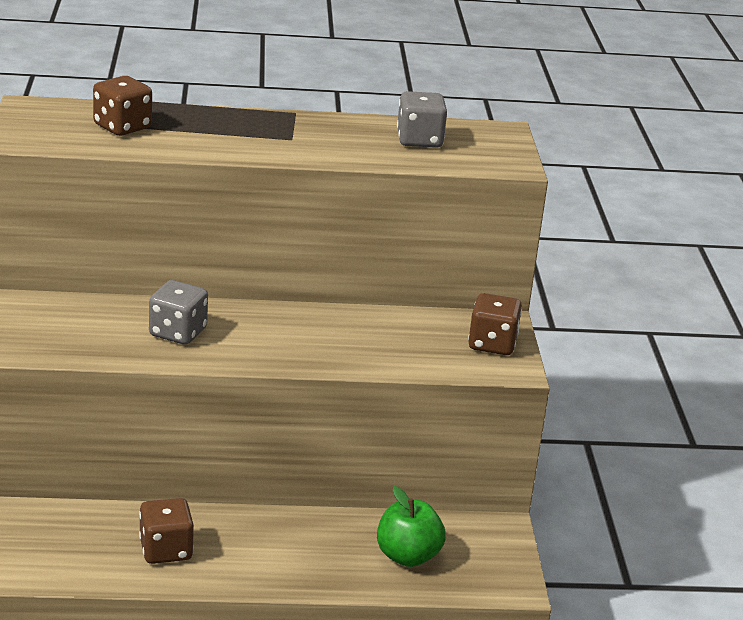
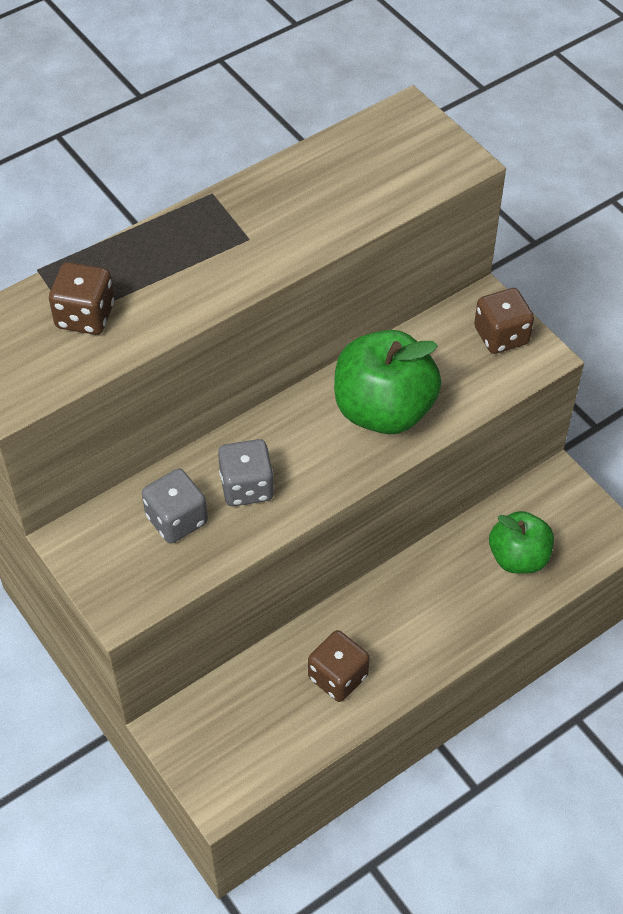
camera: 30 degrees left, 25 degrees up
grey dice [397,91,447,148] -> grey dice moved to [142,469,208,544]
none -> green apple [334,330,441,434]

